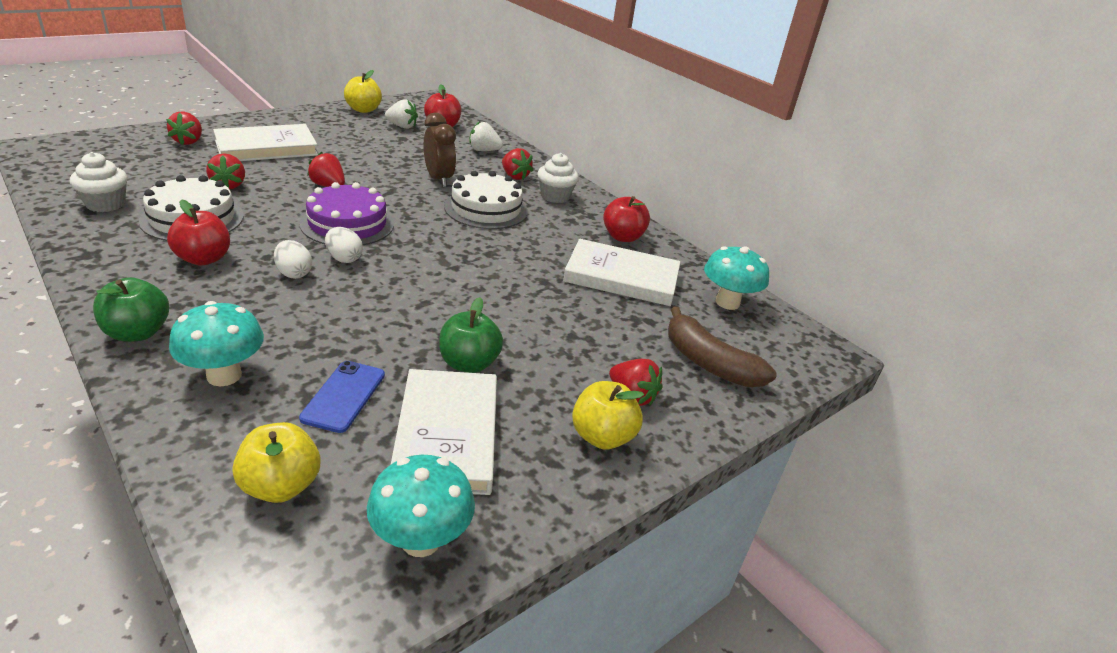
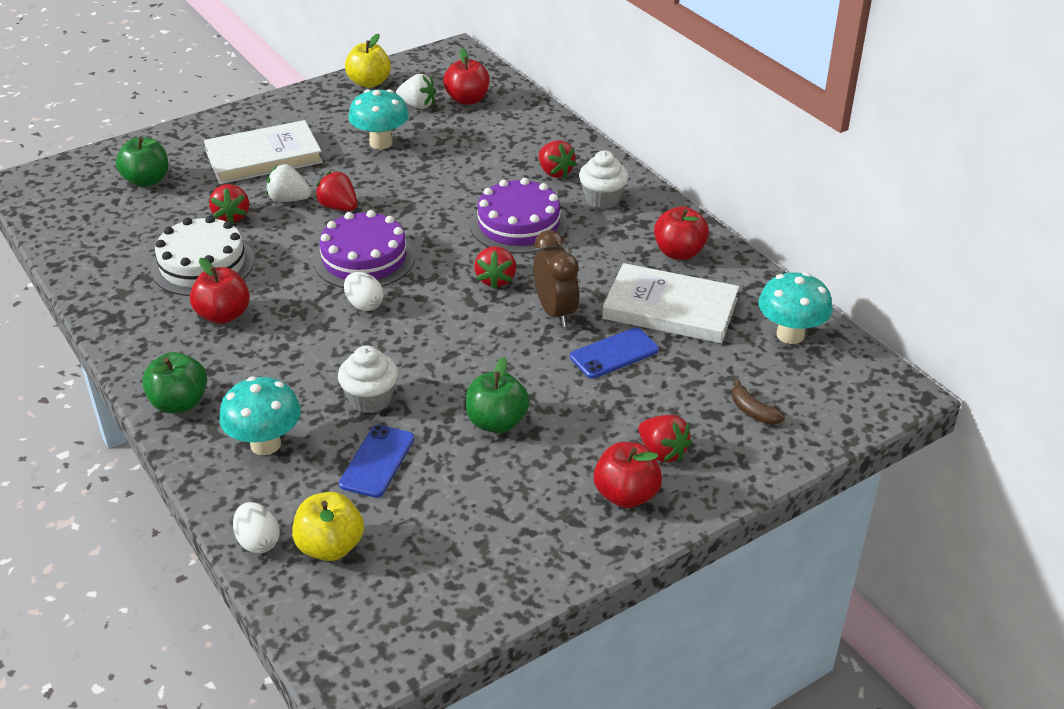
camera: 10 degrees right, 5 degrees up
white cupcake [70,152,127,212] -> white cupcake moved to [338,346,398,413]
red strawberry [166,111,202,145] -> red strawberry moved to [474,246,516,289]
white egg [274,240,312,279] -> white egg moved to [233,502,280,553]
turquoise mushroom [367,455,475,557] -> turquoise mushroom moved to [348,89,409,149]
white book [391,369,497,495] -> none
brown clock [424,113,456,187] -> brown clock moved to [533,230,580,327]
white cake [444,171,528,229] -> purple cake [470,178,568,254]
white strawberry [469,121,503,151] -> white strawberry moved to [266,164,311,202]
yellow apple [572,381,644,450] -> red apple [594,442,662,508]
brown banana [668,307,777,387] -> brown banana [732,379,785,425], size x0.50
none -> green apple [116,137,168,187]
none -> blue phone [570,328,659,379]

